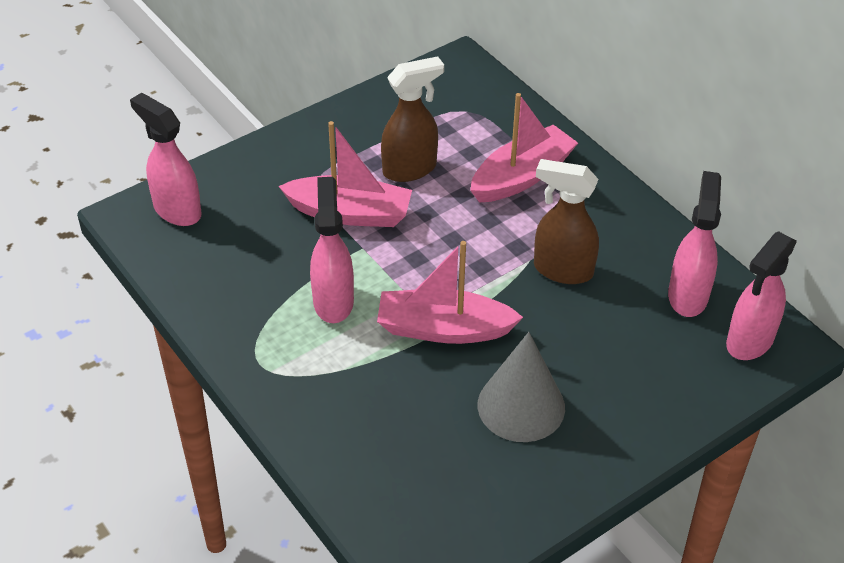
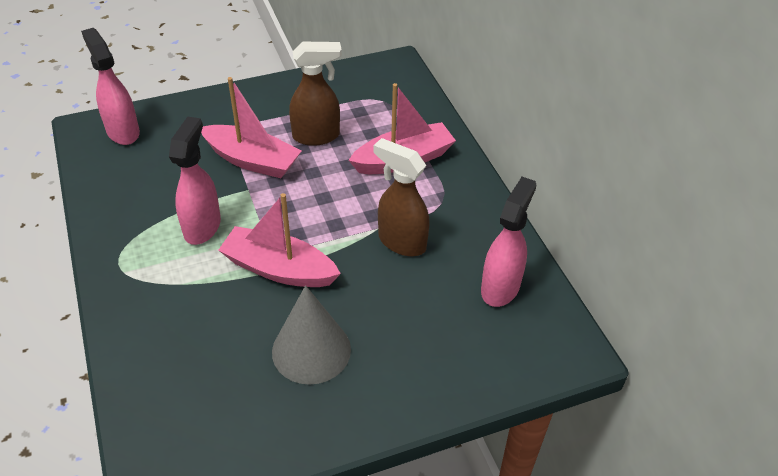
camera: 15 degrees right, 0 degrees up
pink spray bottle [726,231,797,360] -> none

